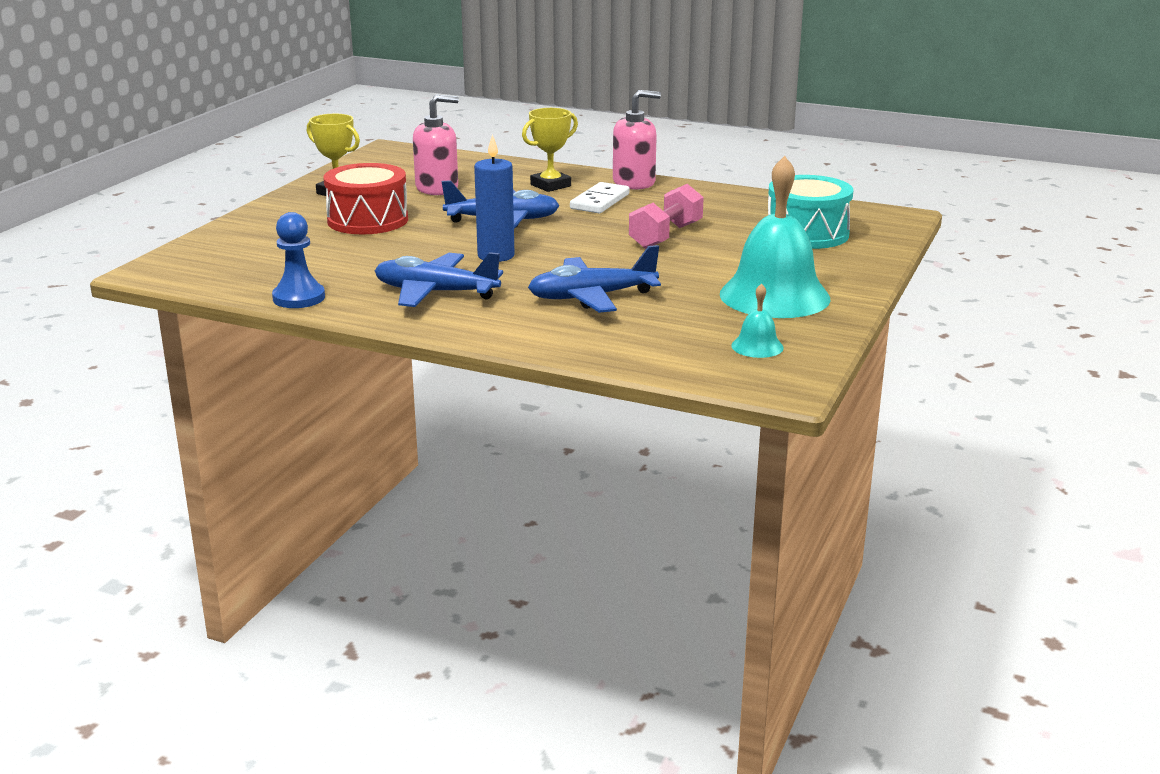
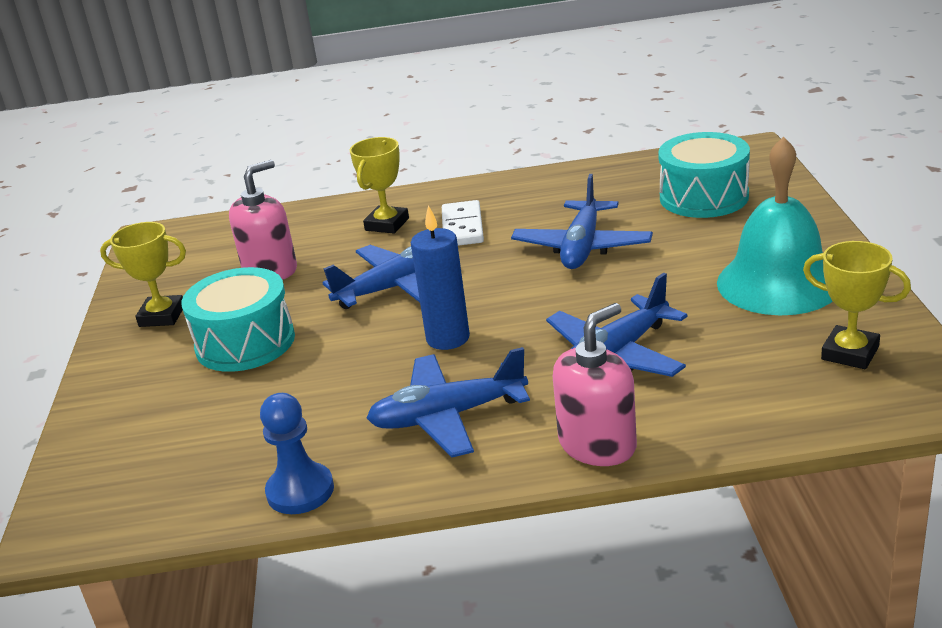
camera: 25 degrees left, 5 degrees up
red drum [323,163,408,234] -> turquoise drum [181,267,295,372]
pink soap dispenser [613,90,661,190] -> pink soap dispenser moved to [553,303,637,466]
pink dumbbell [629,184,704,249] -> blue plane [511,174,653,269]
turquoise bell [731,283,783,358] -> yellow trophy [803,241,911,369]

